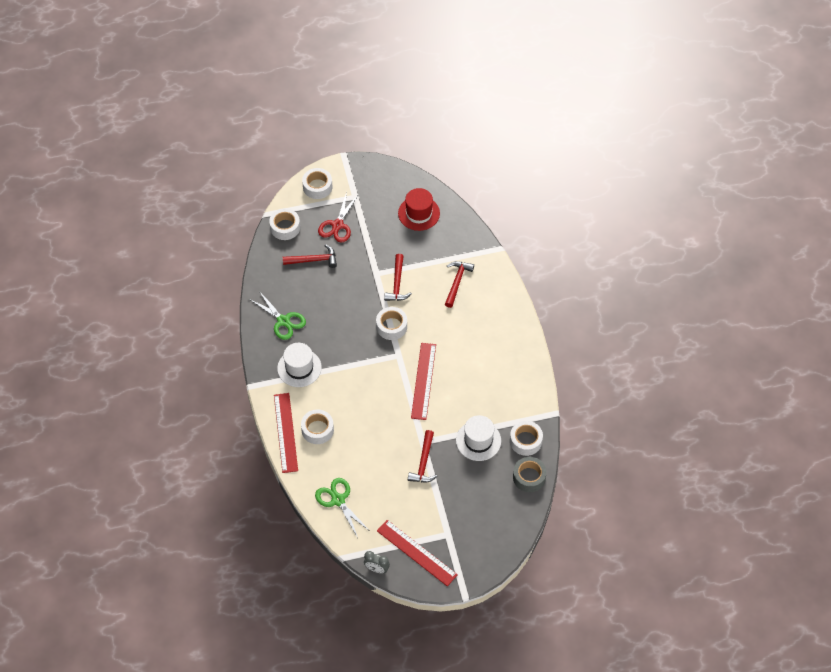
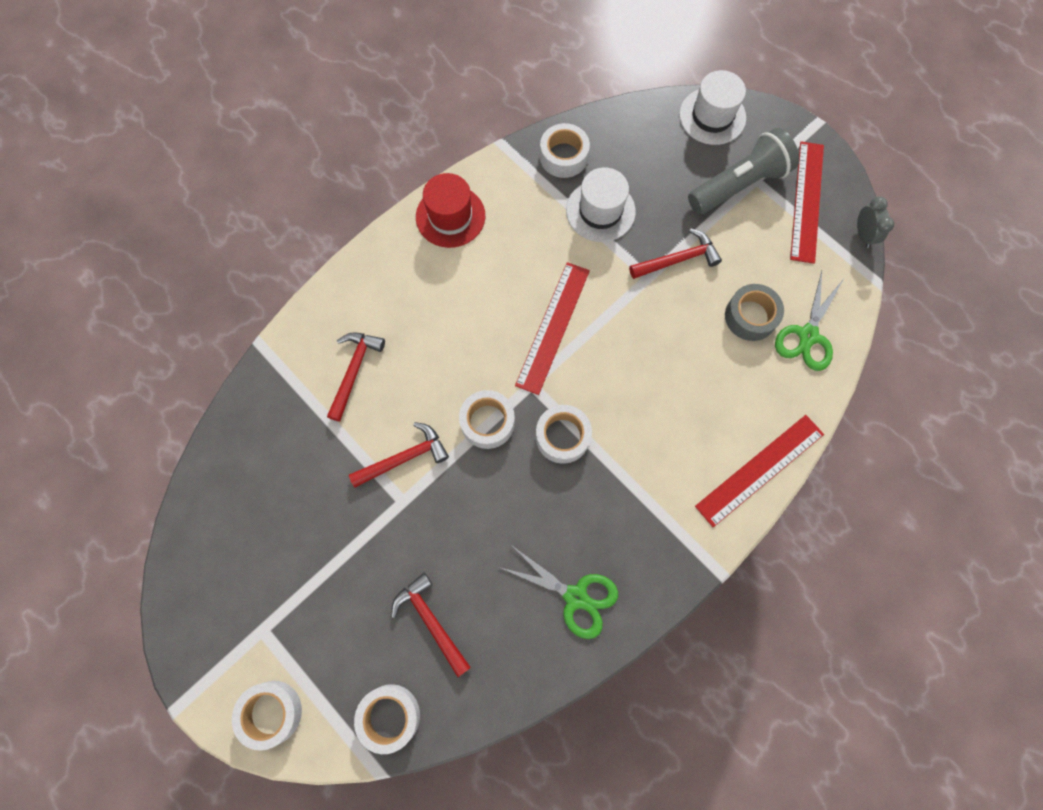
camera: 120 degrees left, 15 degrees up
green scissors [249,291,306,340] -> green scissors turned 105 degrees clockwise [499,547,618,639]
white hat [277,343,322,387] -> white hat moved to [679,70,746,145]
white tape [301,410,334,444] -> white tape moved to [536,405,592,464]
red scissors [318,191,359,242] -> none
red hat [398,188,440,231] -> red hat moved to [416,173,485,248]
red ruler [411,343,436,420] -> red ruler turned 45 degrees counterclockwise [515,262,590,395]
red hammer [445,261,474,308] -> red hammer turned 120 degrees clockwise [327,332,385,422]
grey tape [513,457,547,492] -> grey tape moved to [725,284,784,341]
none -> grey flashlight [688,128,799,214]

